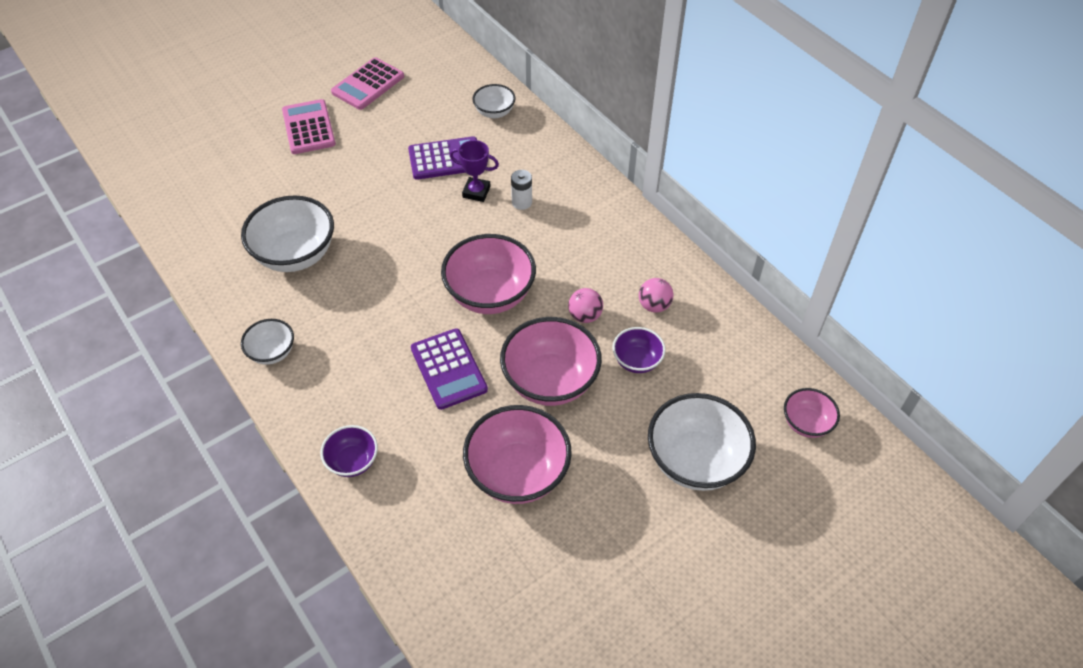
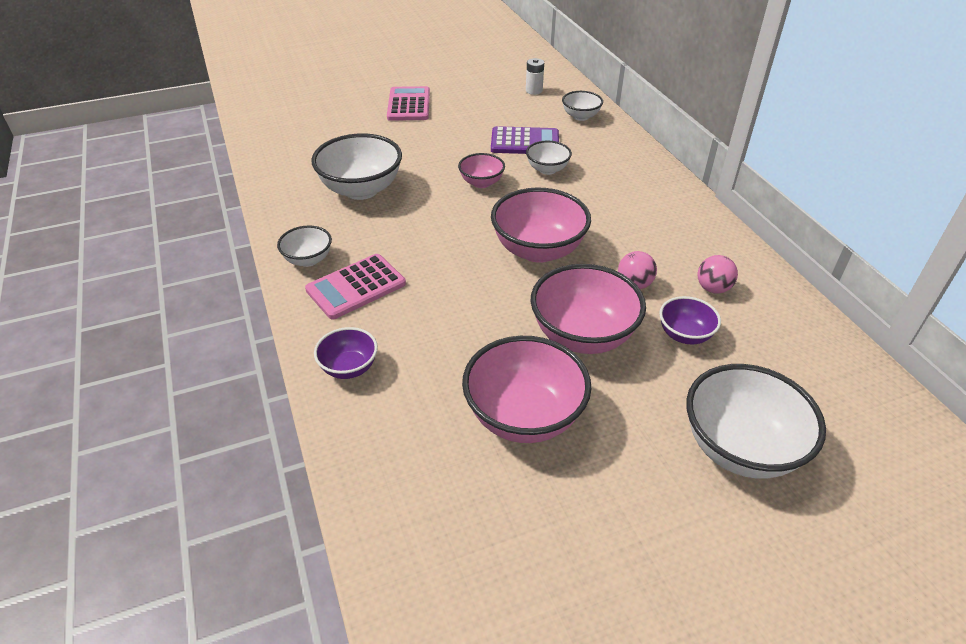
camera: 15 degrees right, 10 degrees down
pink calculator [331,57,404,110] -> pink calculator moved to [305,254,406,320]
purple calculator [411,328,488,410] -> none
purple trophy [450,140,499,202] -> white bowl [526,141,572,175]
white battery [511,170,532,210] -> white battery moved to [526,58,544,95]
pink bowl [784,388,840,438] -> pink bowl moved to [458,153,505,188]

